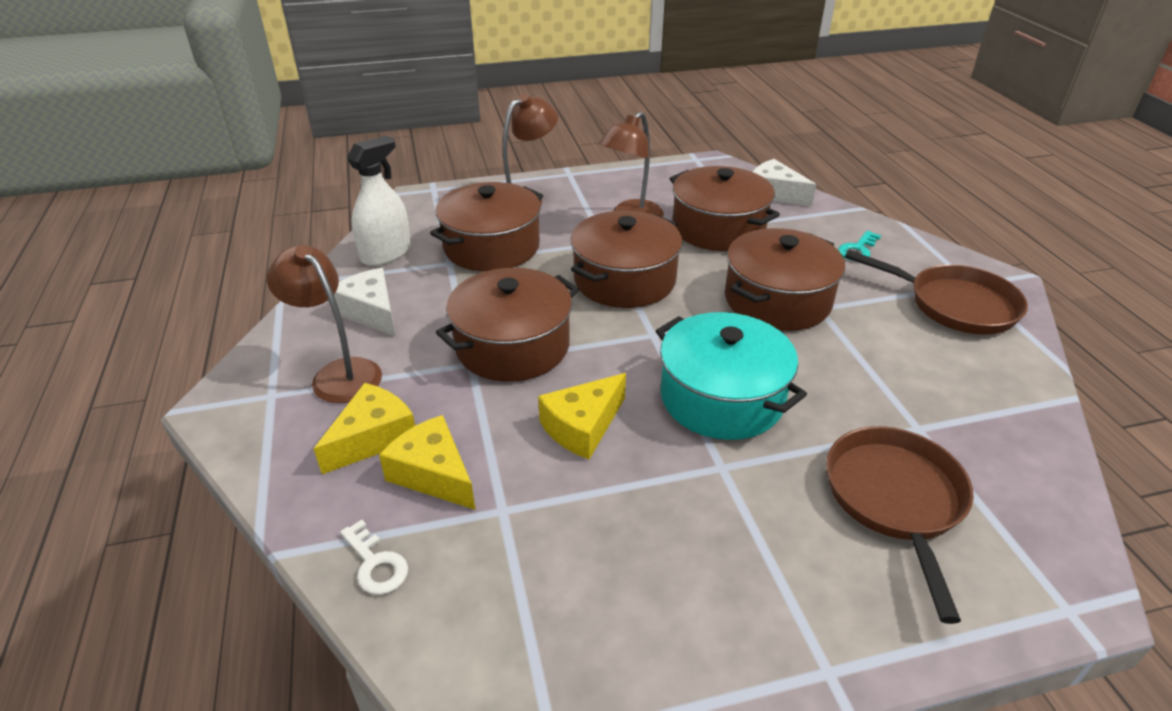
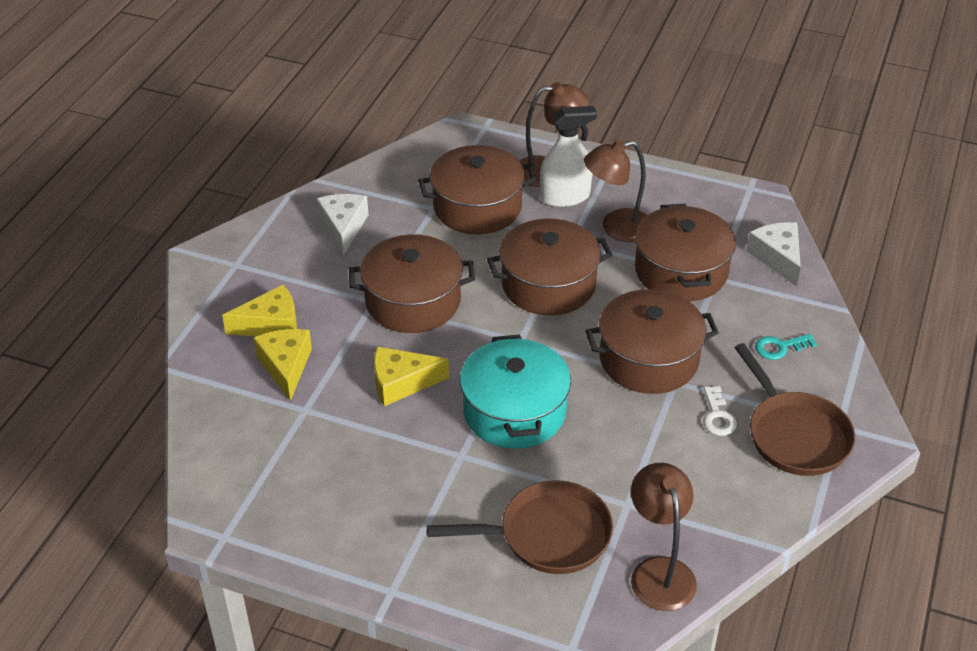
camera: 35 degrees right, 5 degrees up
brown lamp [267,245,382,403] -> brown lamp moved to [631,463,697,611]
white key [340,520,408,595] -> white key moved to [703,386,737,436]
white spray bottle [347,135,411,266] -> white spray bottle moved to [540,106,597,207]
brown pan [826,426,974,624] -> brown pan turned 45 degrees clockwise [427,480,613,574]

